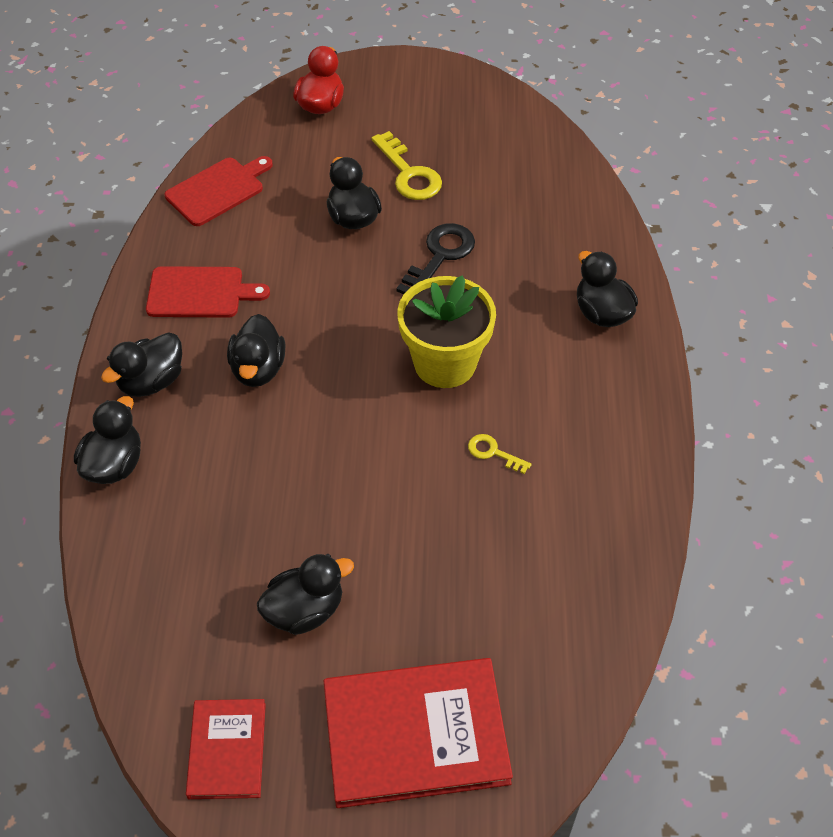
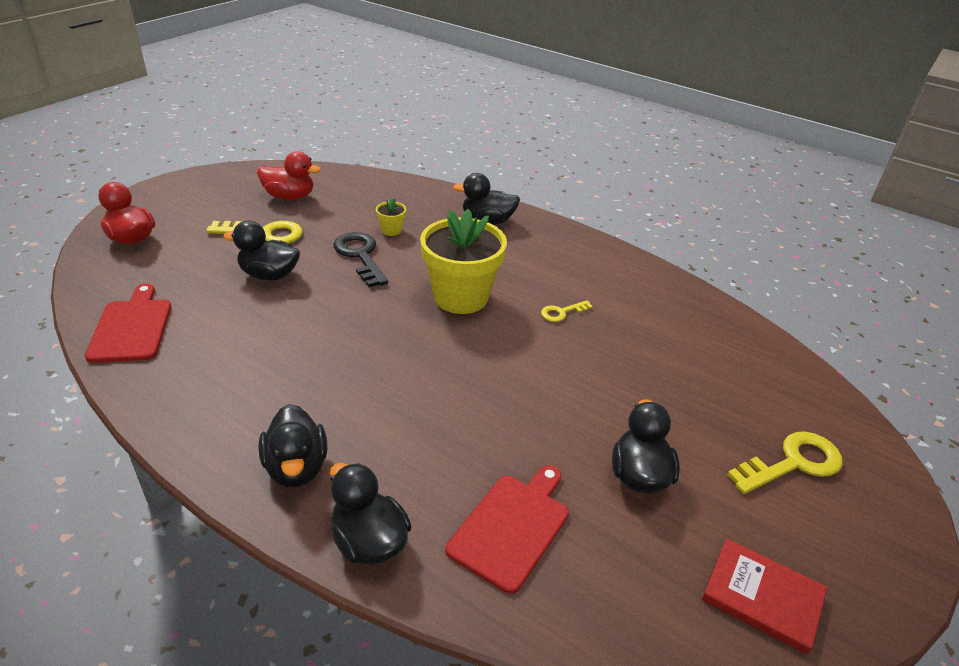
camera: 60 degrees left, 15 degrees down
red cutting board [146,266,270,318] -> red cutting board moved to [446,465,569,594]
black duck [227,314,286,387] -> none
red book [324,658,513,808] -> yellow key [727,431,842,494]
none -> red duck [257,151,321,200]
none -> yellow flower pot [376,198,406,236]

